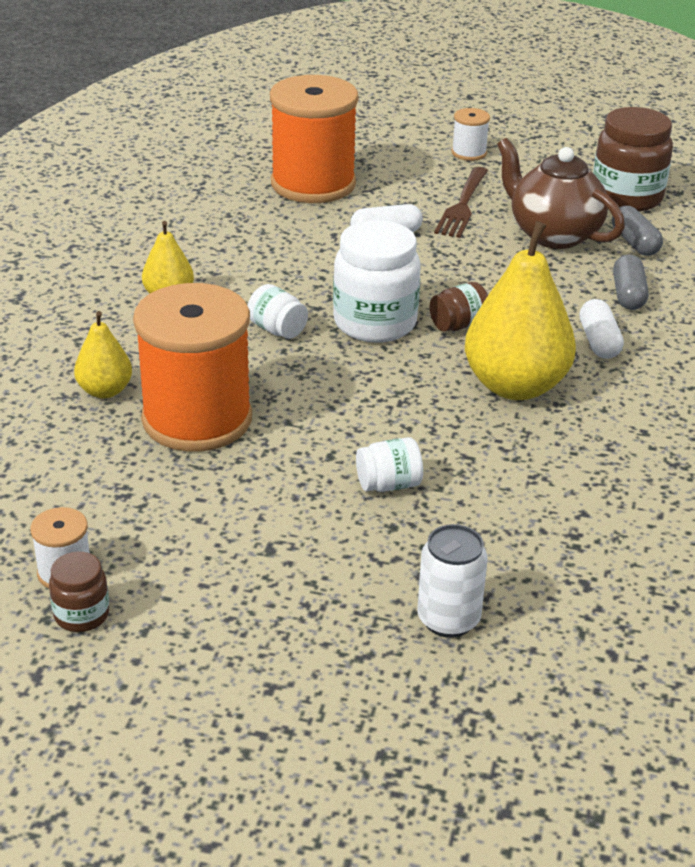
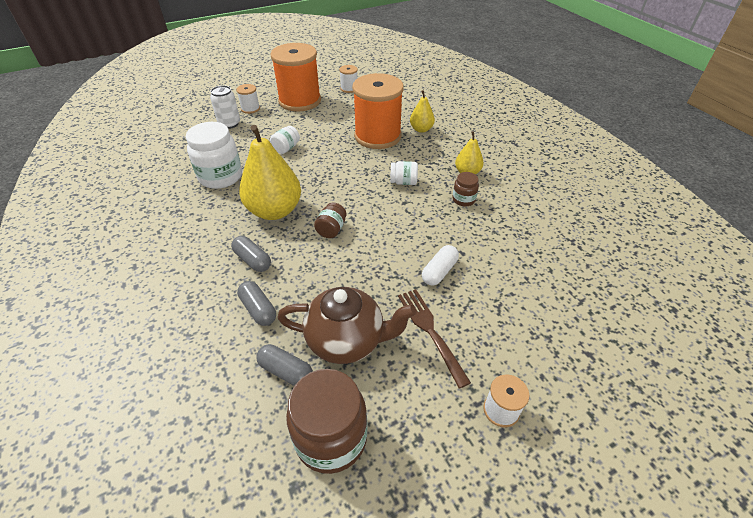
camera: 140 degrees right, 10 degrees up
brown jar [49,552,109,632] -> brown jar moved to [452,172,479,206]
orange spool [270,75,358,203] -> orange spool moved to [270,43,321,111]
white jar [333,220,421,343] -> white jar moved to [186,122,242,189]
white capsule [580,299,624,359] -> grey capsule [231,236,271,272]
none -> white spool [236,84,260,114]

